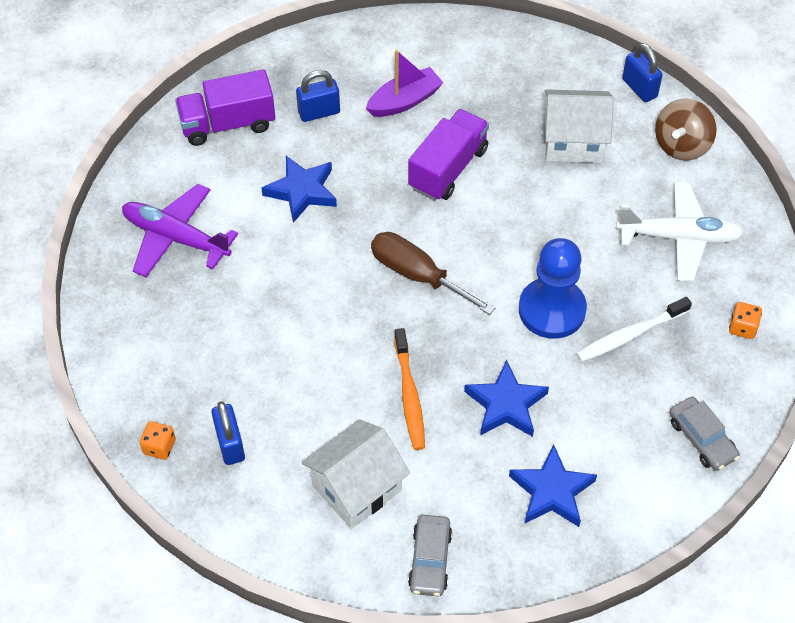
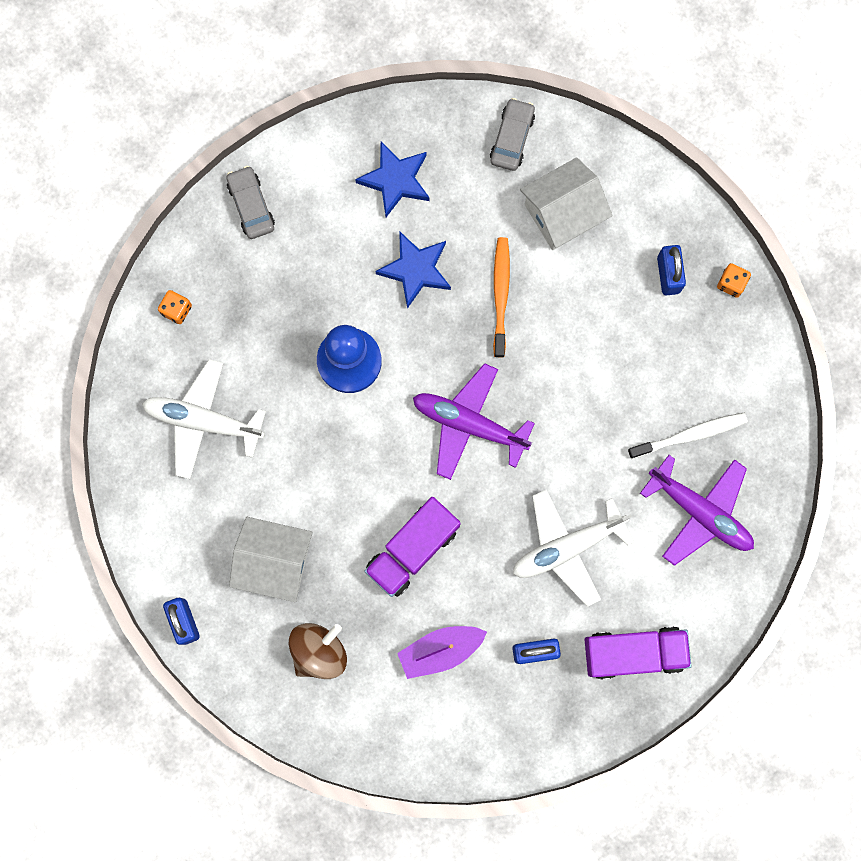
camera: 170 degrees left, 25 degrees up
blue star [261,156,337,223] -> white plane [513,489,634,607]
brown screwdriver [371,232,495,315] -> purple plane [413,363,535,480]
white toothbrush [576,297,692,362] -> white toothbrush moved to [628,413,748,459]
brown spinning top [655,98,717,161] -> brown spinning top moved to [289,623,347,679]

